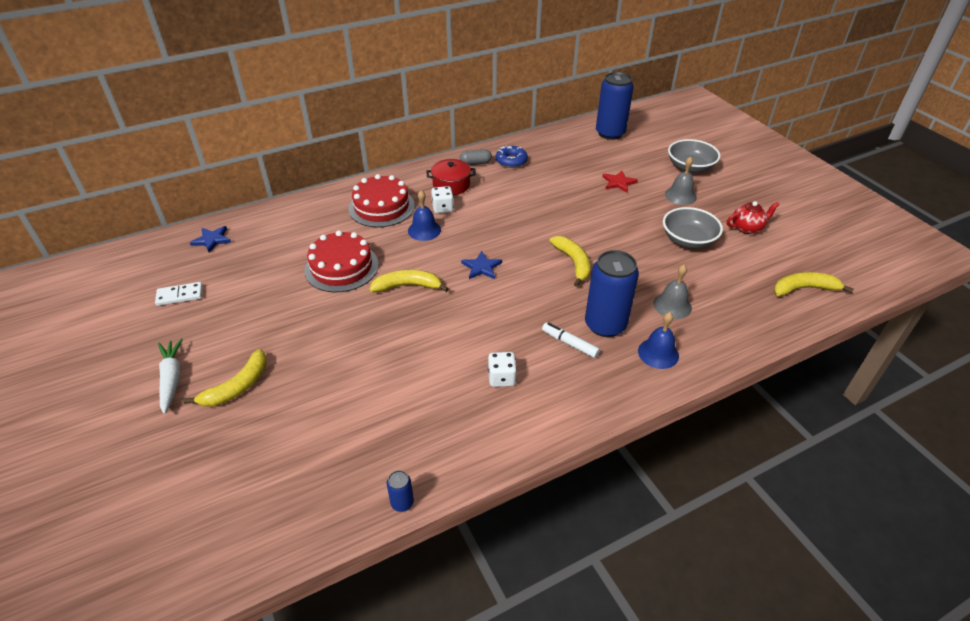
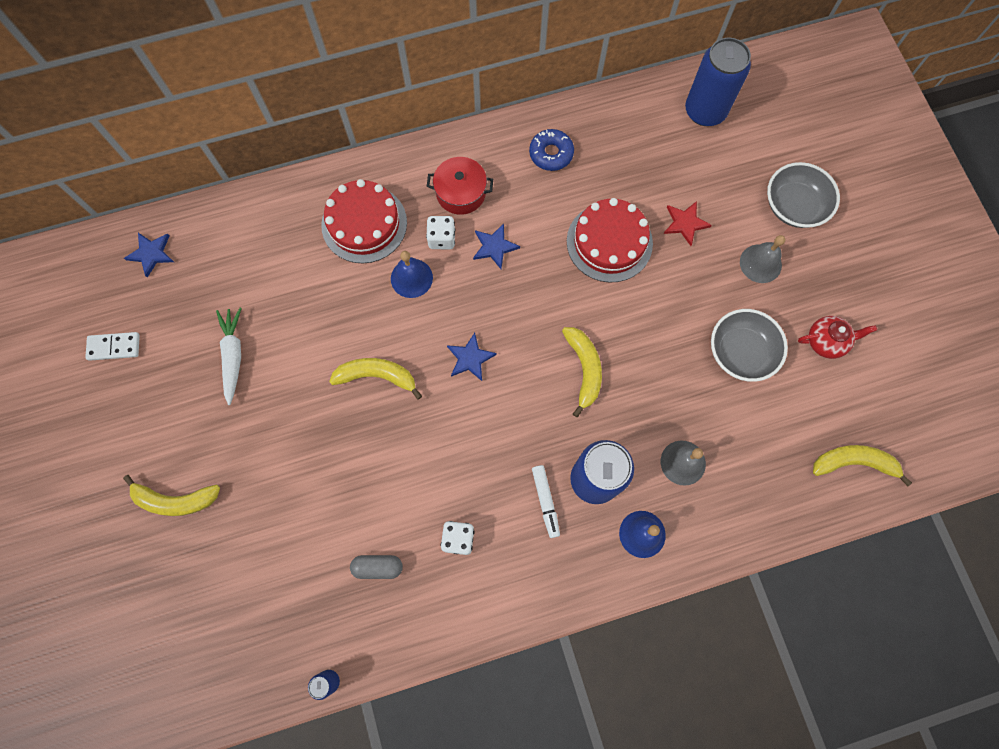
camera: 10 degrees right, 30 degrees up
white carrot [158,338,183,414] -> white carrot moved to [216,308,242,405]
yellow banana [183,349,267,407] -> yellow banana turned 45 degrees clockwise [123,475,220,516]
red cake [305,230,379,292] -> red cake moved to [567,198,653,283]
grey capsule [460,149,492,165] -> grey capsule moved to [350,555,403,579]
white marker [542,323,600,358] -> white marker turned 150 degrees counterclockwise [532,465,560,538]
none -> blue star [473,224,520,269]

